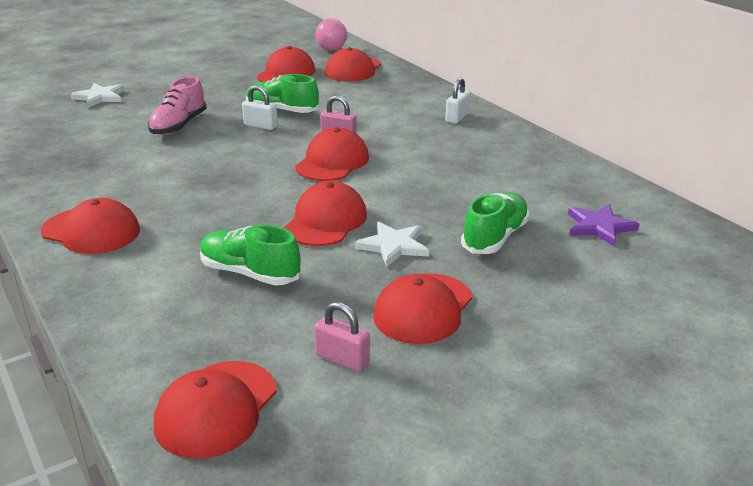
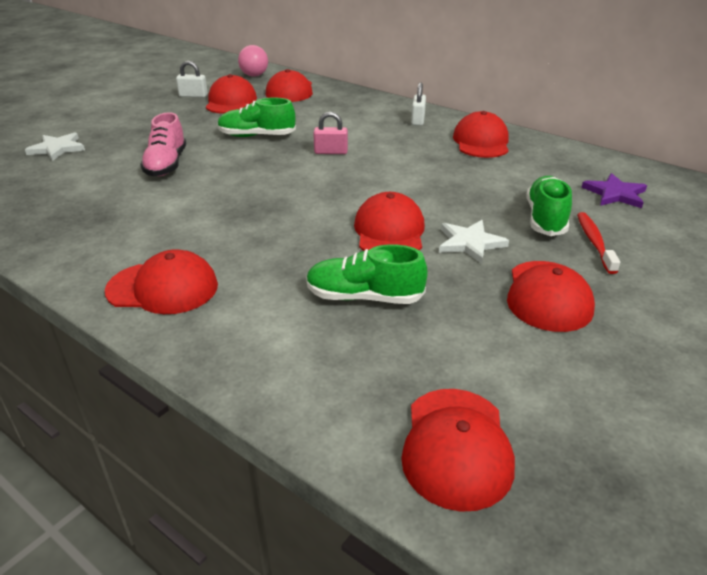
camera: 20 degrees left, 5 degrees up
white padlock [242,85,278,130] -> white padlock moved to [176,61,208,97]
red cap [295,128,369,181] -> red cap moved to [453,111,509,158]
pink padlock [314,302,370,372] -> none
none -> red toothbrush [577,212,620,274]

